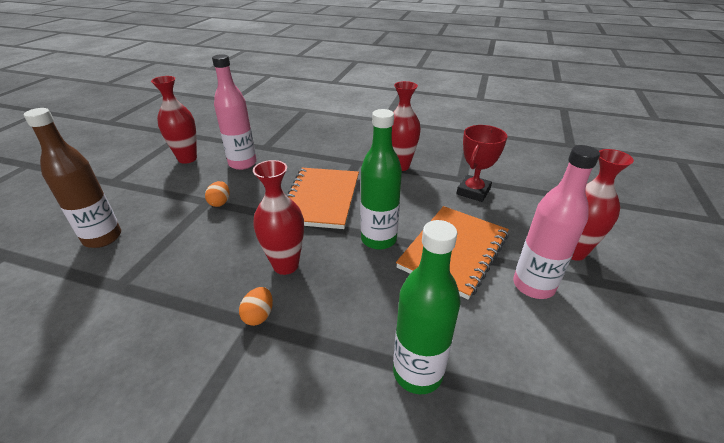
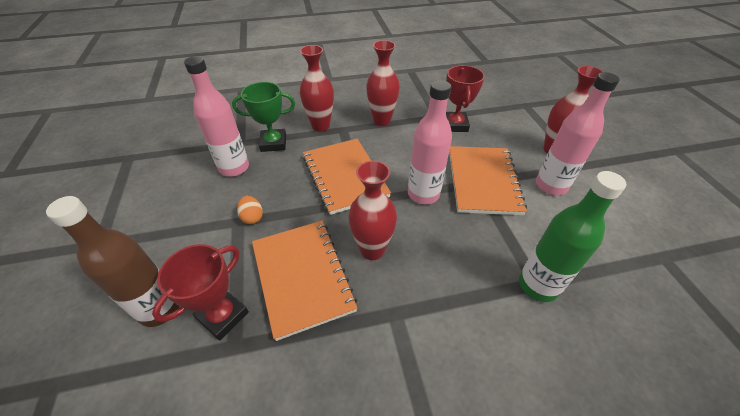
camera: 30 degrees left, 10 degrees up
red vase [151,76,197,164] -> red vase moved to [300,45,334,132]
orange egg [239,287,273,326] -> none
green bottle [361,109,402,250] -> pink bottle [408,80,452,204]
none -> red trophy [152,244,249,340]
none -> green trophy [232,82,295,152]
none -> orange notebook [252,221,357,341]

